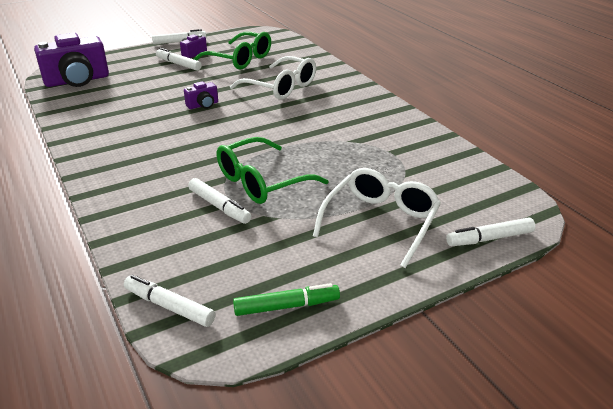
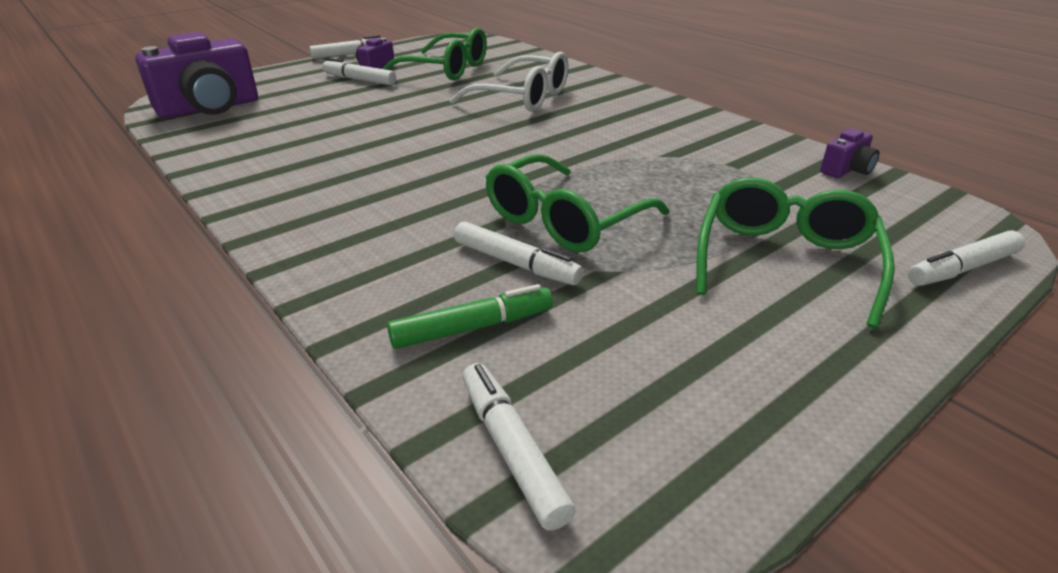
camera: 10 degrees left, 0 degrees up
white marker [124,275,215,327] -> white marker turned 45 degrees clockwise [463,363,575,531]
purple camera [184,81,218,109] -> purple camera moved to [820,128,879,178]
green marker [233,283,340,316] -> green marker moved to [387,284,553,349]
white glasses [313,168,441,268] -> green glasses [696,177,895,328]

